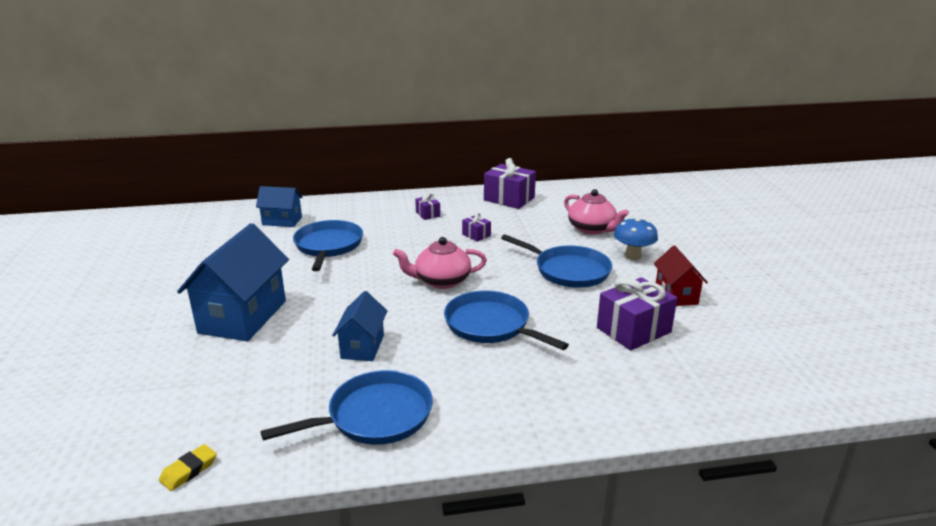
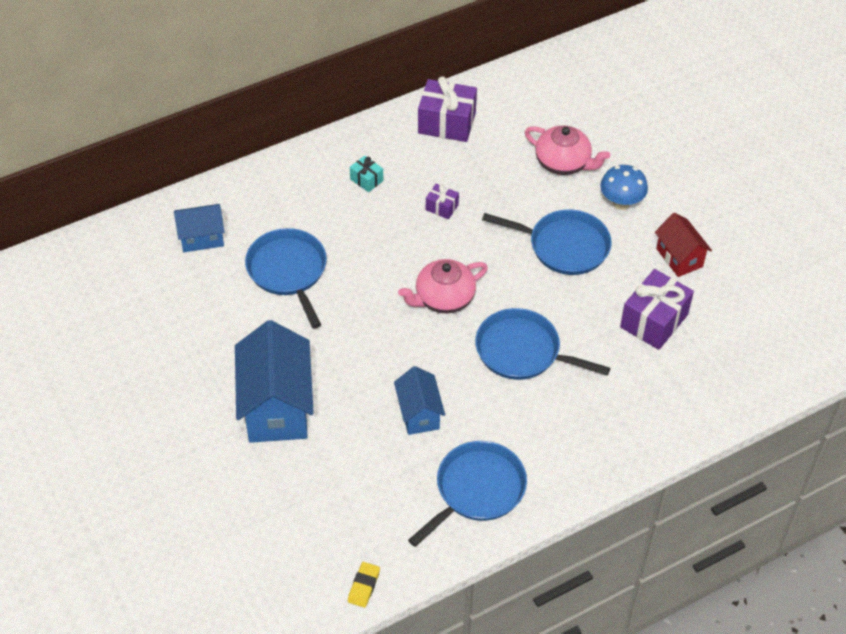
camera: 20 degrees left, 25 degrees up
purple gift [415,193,440,220] -> turquoise gift [350,156,383,192]

